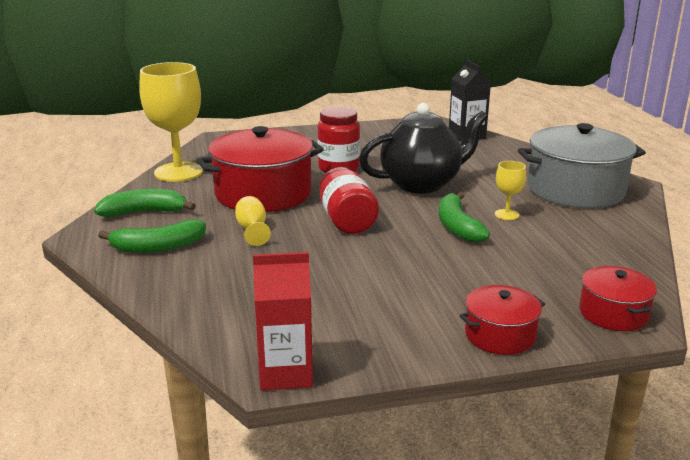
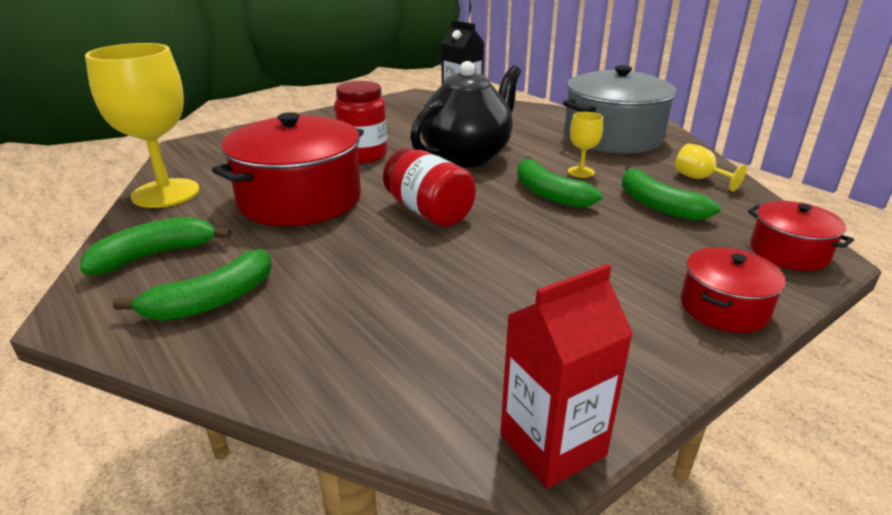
camera: 25 degrees left, 5 degrees up
yellow goblet [235,196,271,246] -> yellow goblet moved to [675,144,747,192]
none -> green banana [622,166,721,221]

